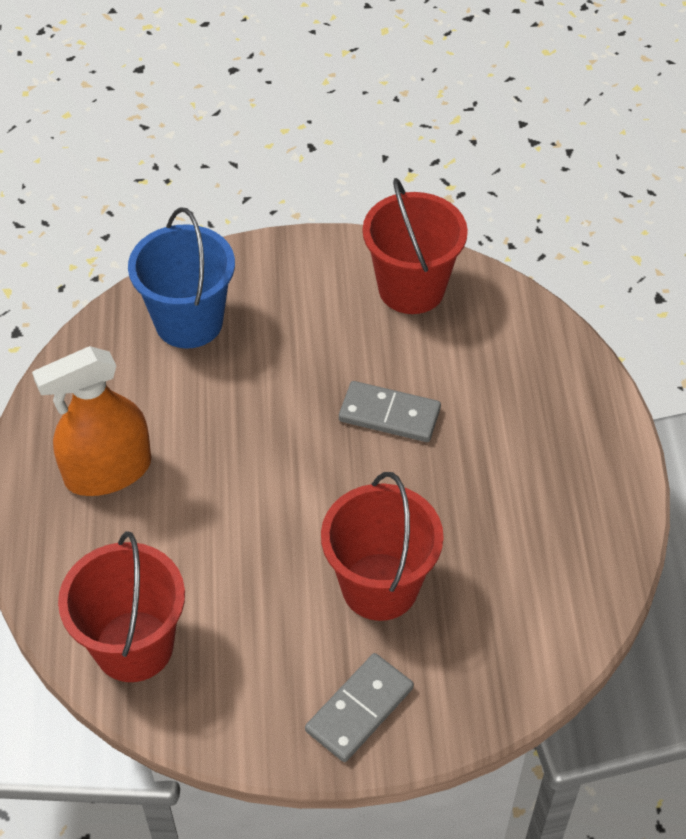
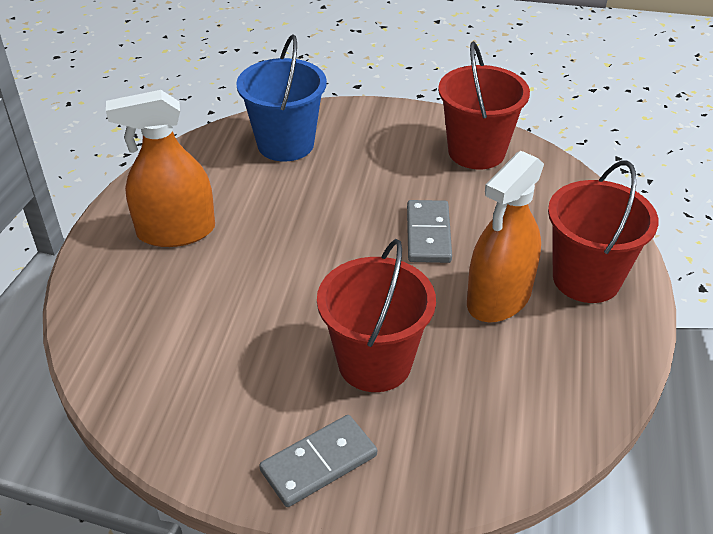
camera: 15 degrees right, 10 degrees down
red bucket [58,531,185,682] -> red bucket moved to [548,161,658,303]
grey domino [339,381,441,442] -> grey domino turned 60 degrees clockwise [407,200,452,263]
none -> orange spray bottle [467,151,544,322]

